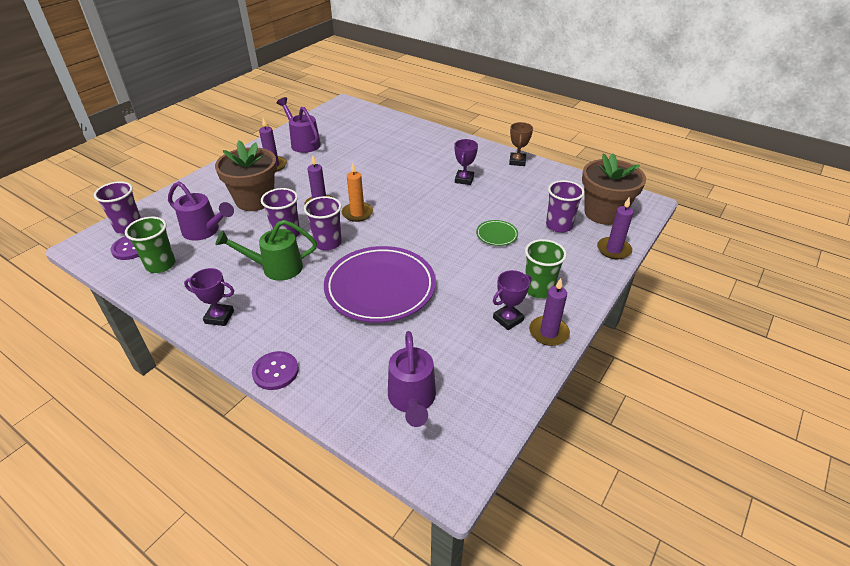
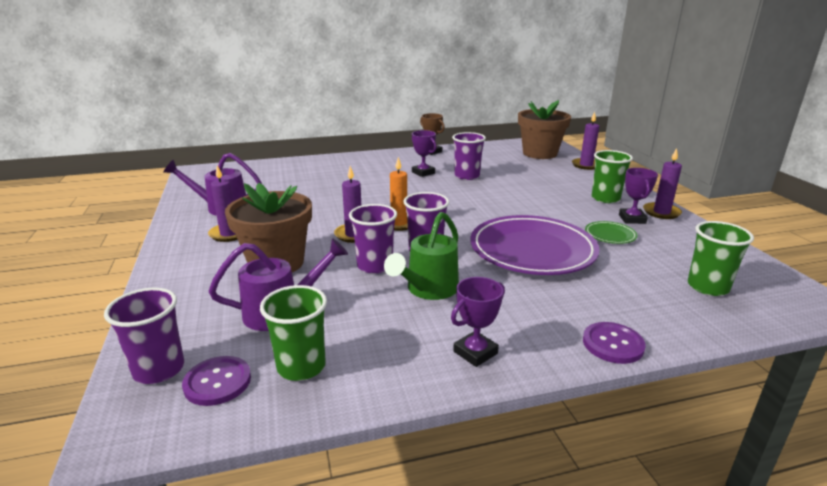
camera: 50 degrees left, 15 degrees down
purple watering can [388,331,436,427] -> green cup [688,221,754,296]
green plate [476,220,518,246] -> green plate moved to [585,221,638,244]
purple cup [546,180,584,233] -> purple cup moved to [452,132,486,180]

